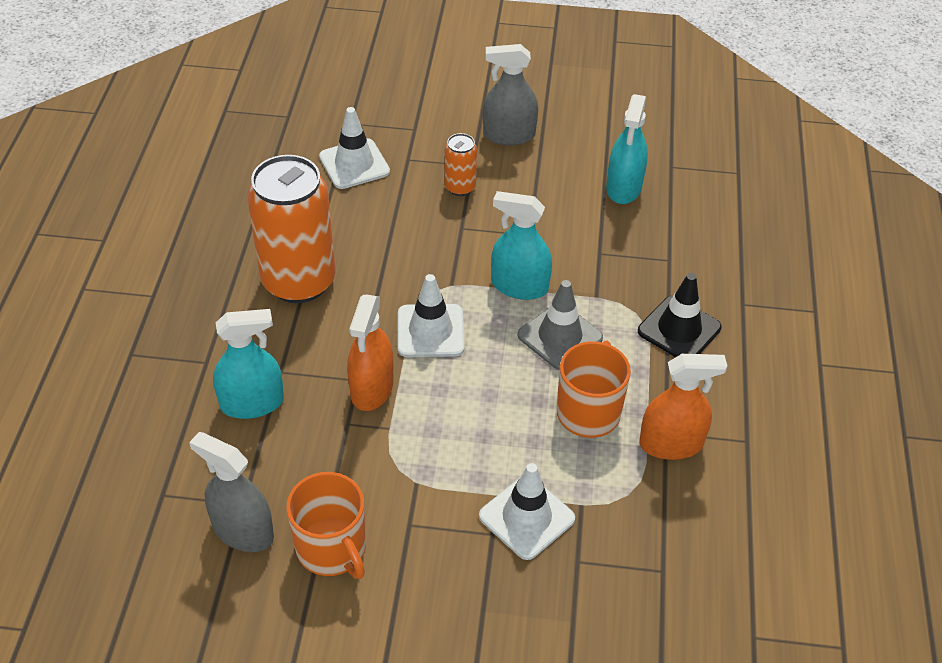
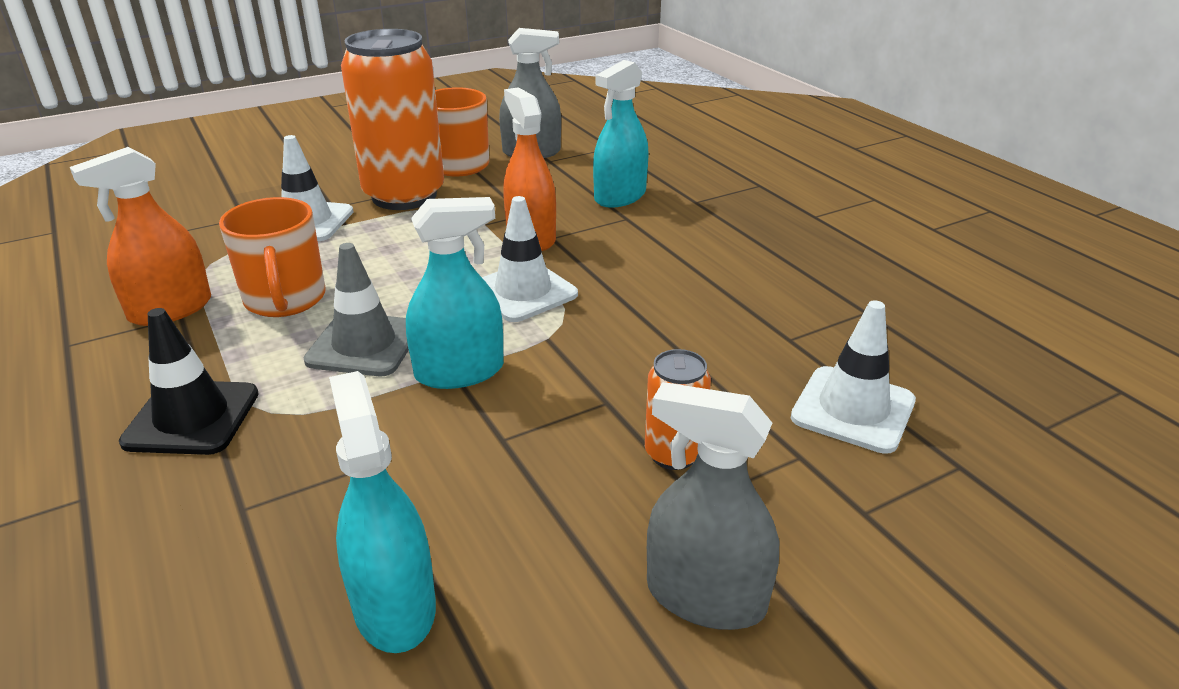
camera: 145 degrees right, 15 degrees down
orange can [247,155,336,303] -> orange can moved to [341,29,444,210]
grey spray bottle [483,44,538,145] -> grey spray bottle turned 120 degrees counterclockwise [647,382,779,630]

